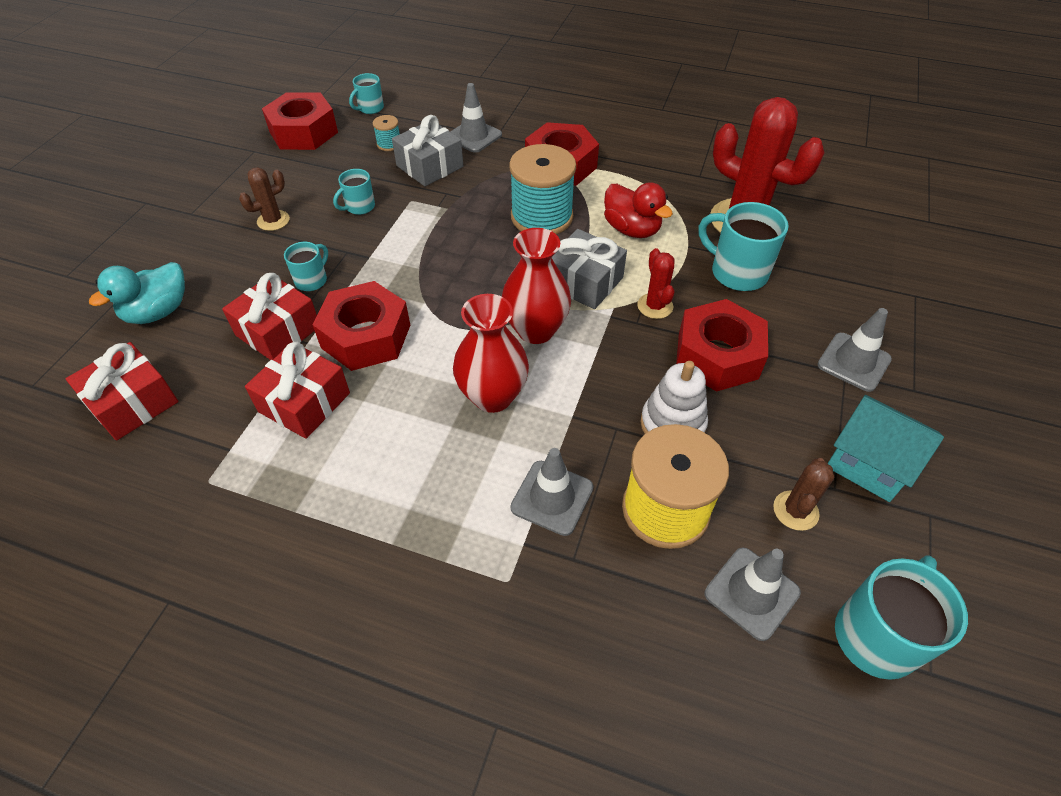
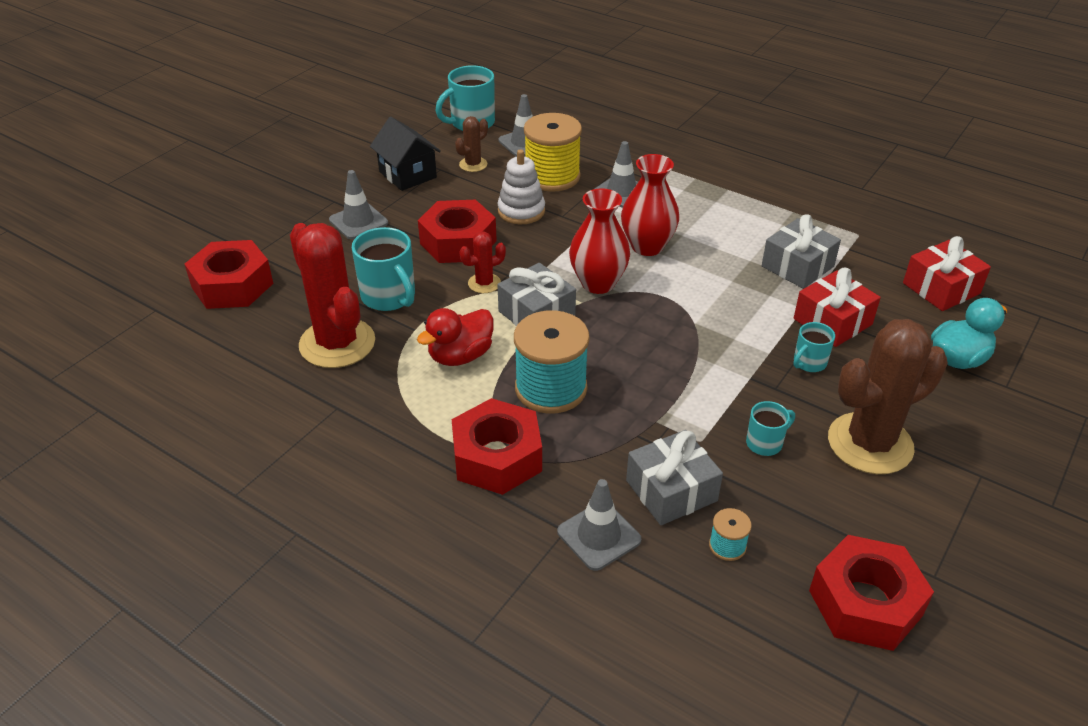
camera: 165 degrees left, 10 degrees down
brown cactus [239,167,290,231] -> brown cactus [828,319,948,474], size x2.14
red gift [245,342,350,439] -> grey gift [762,214,841,289]
red nut [313,281,410,371] -> red nut moved to [185,240,273,309]
turquoise mug [349,73,384,114] -> none
red duck [604,182,673,238] -> red duck turned 105 degrees counterclockwise [417,308,493,366]
red cactus [637,248,675,319] -> red cactus turned 60 degrees clockwise [460,232,506,293]
turquoise house [827,395,944,502] -> black house [370,117,441,191]

